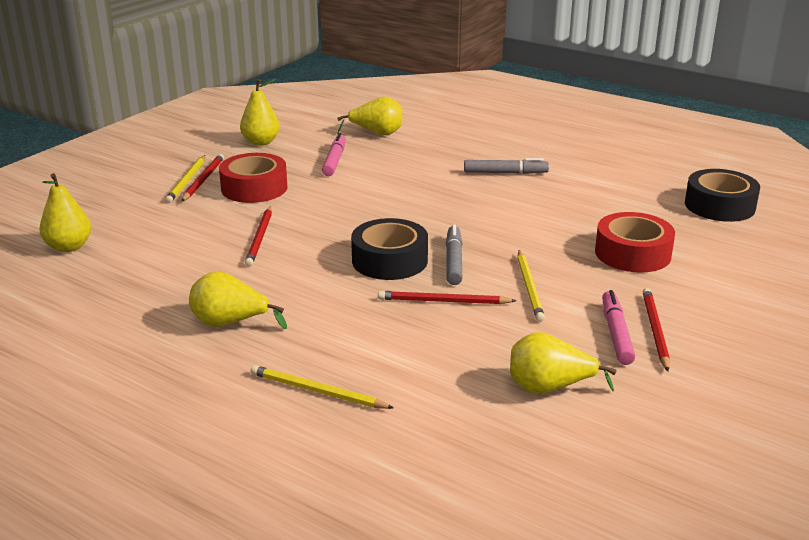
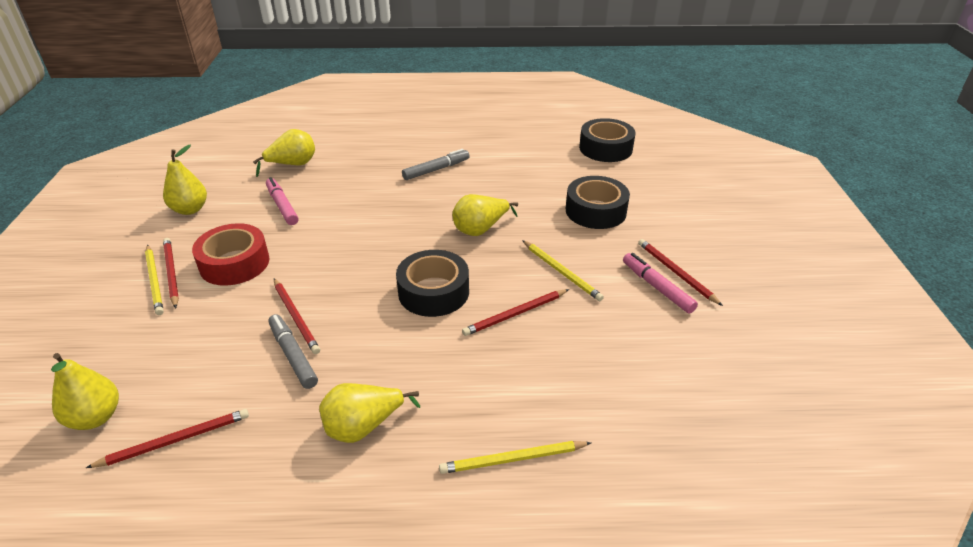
camera: 35 degrees left, 10 degrees up
grey marker [446,225,462,285] -> grey marker moved to [269,314,318,389]
yellow pear [510,332,616,394] -> yellow pear moved to [452,194,518,236]
red tape [595,212,675,273] -> black tape [566,176,630,229]
none -> red pencil [86,409,249,468]

